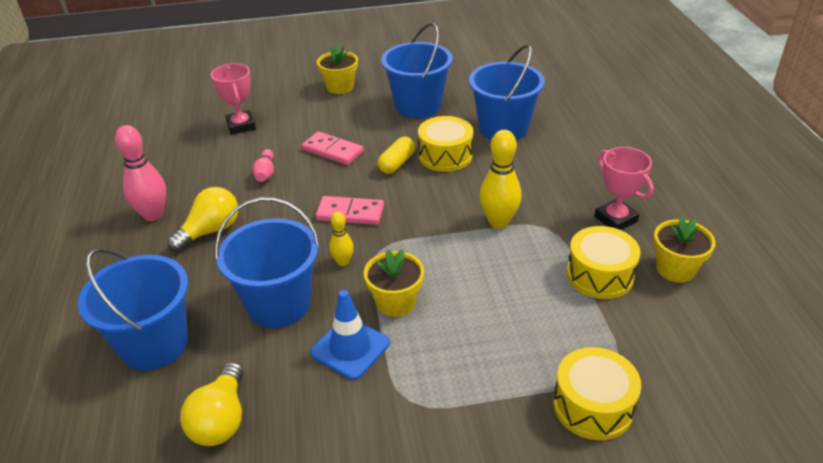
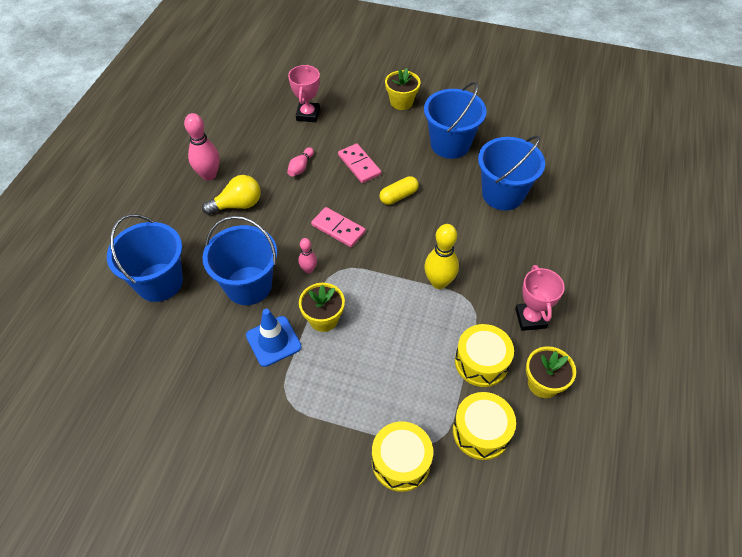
camera: 25 degrees right, 15 degrees up
yellow light bulb [180,362,244,446] -> none
yellow bowling pin [329,212,354,266] -> pink bowling pin [298,238,317,273]
yellow drum [418,116,473,172] -> yellow drum moved to [453,392,516,460]

